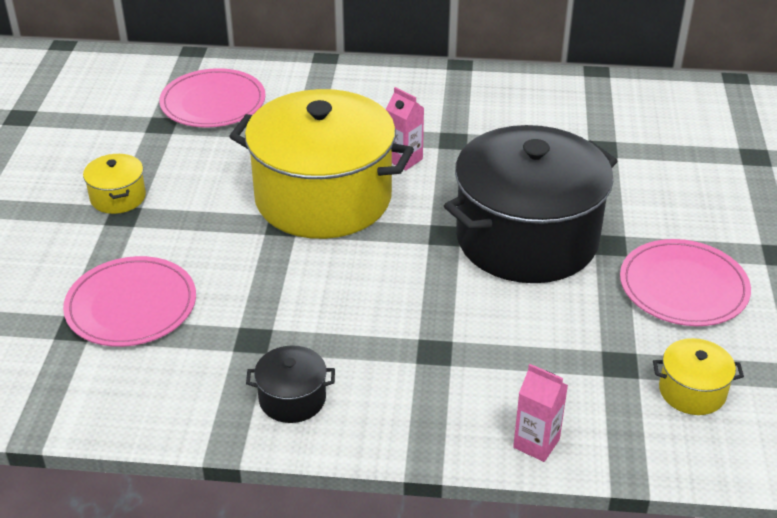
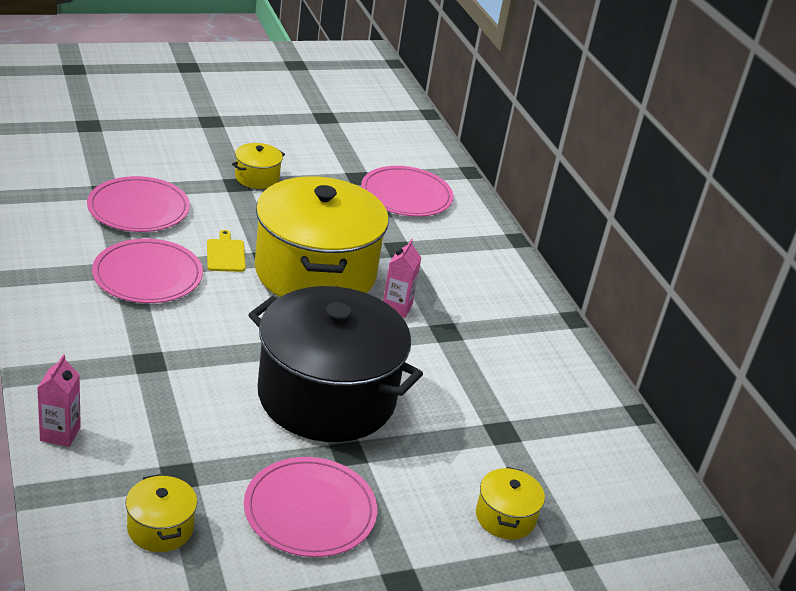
camera: 60 degrees right, 5 degrees down
black pot [246,345,335,423] -> none
none -> pink plate [92,239,203,303]
none -> yellow cutting board [207,230,246,272]
none -> yellow pot [476,467,545,540]

